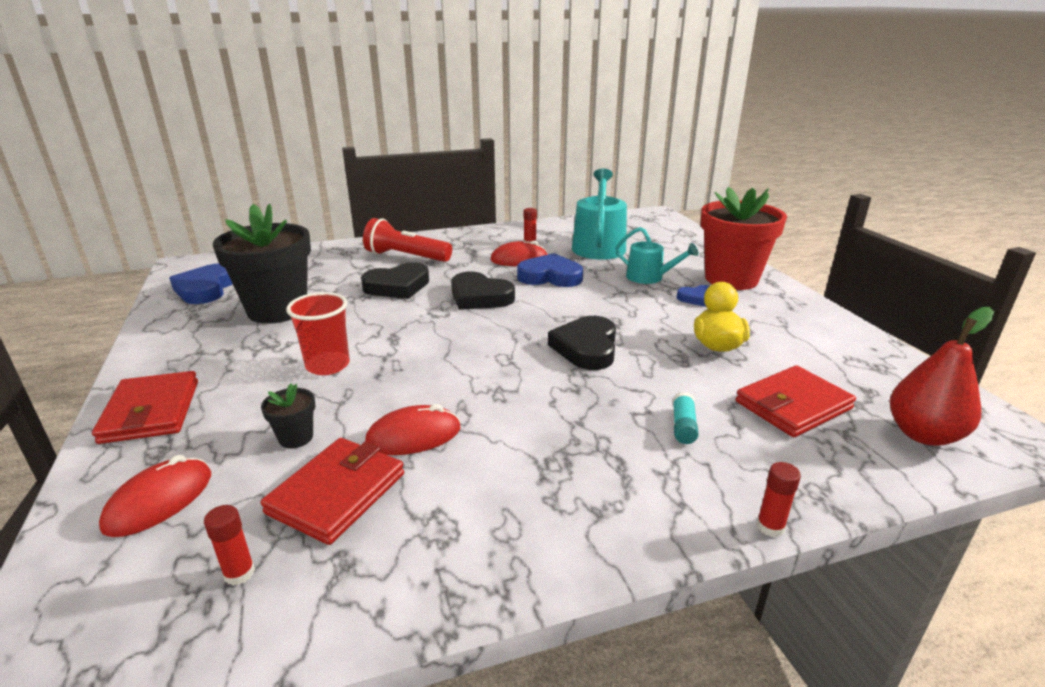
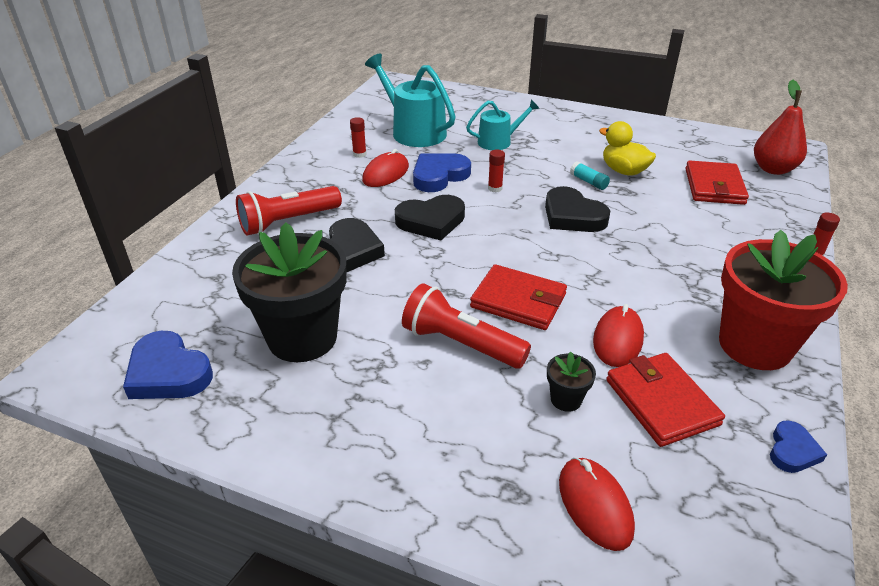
camera: 50 degrees left, 10 degrees up
red wallet [92,371,198,444] -> red wallet moved to [470,264,567,330]
red glue stick [204,505,255,586] -> red glue stick moved to [488,149,505,192]
red cup [286,292,350,375] -> red flashlight [402,283,531,369]
turquoise glue stick [673,391,699,444] -> turquoise glue stick moved to [570,162,610,190]
blue heart [676,285,709,307] -> blue heart moved to [770,421,827,473]
red flower pot [701,187,787,290] -> red flower pot moved to [719,230,848,370]

